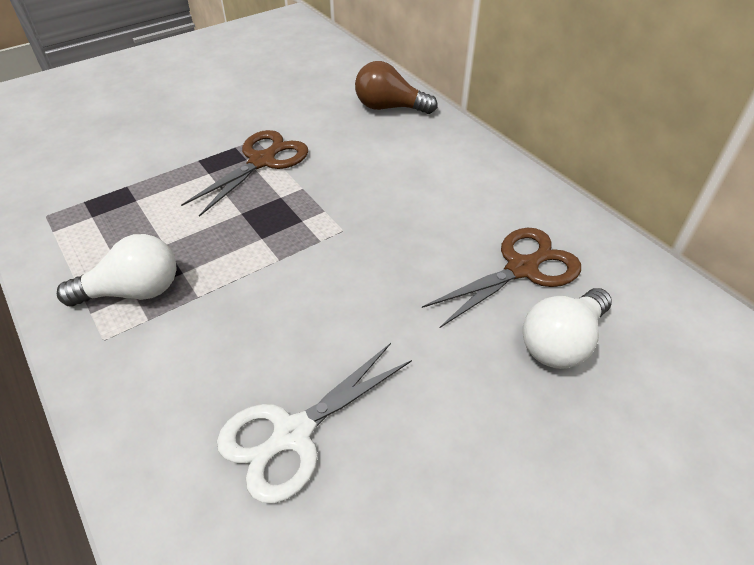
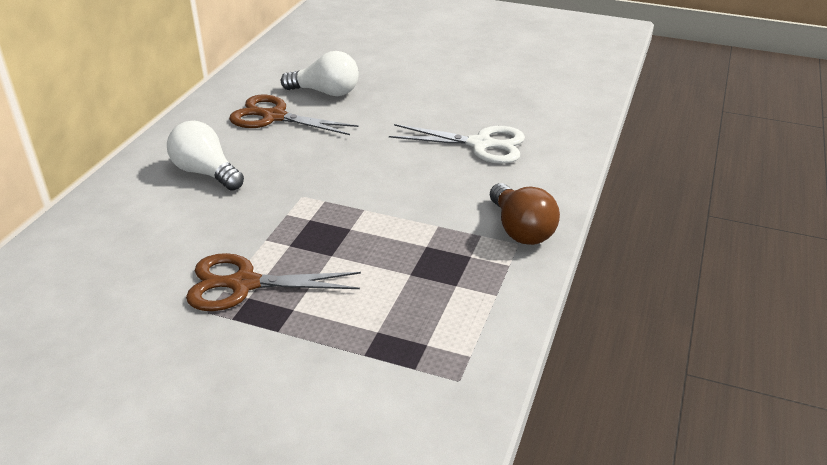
camera: 125 degrees left, 10 degrees down
white light bulb [57,234,176,306] -> white light bulb moved to [167,121,244,191]
brown light bulb [355,61,438,114] -> brown light bulb moved to [490,183,560,245]

